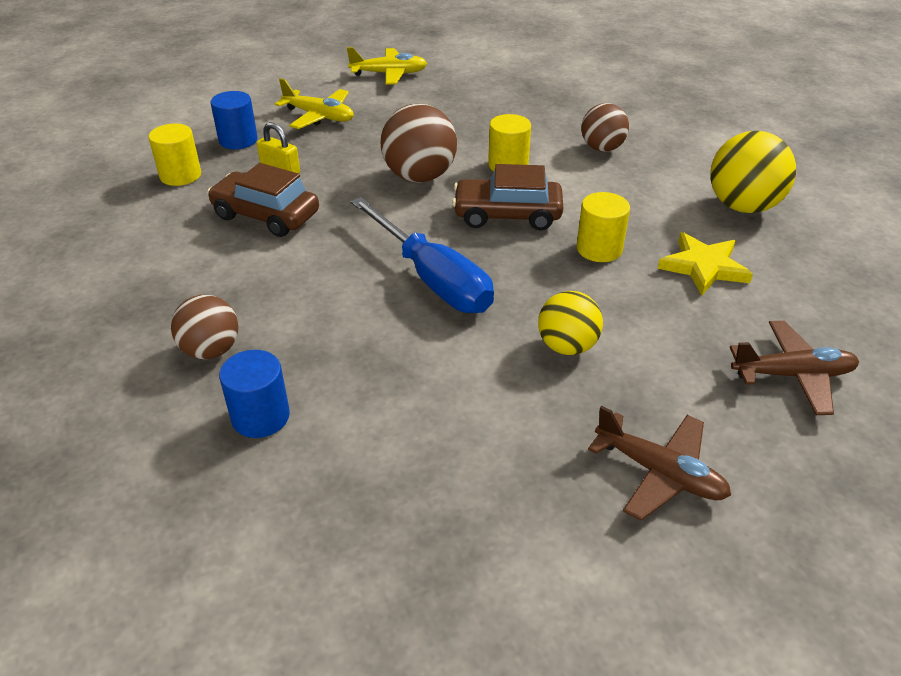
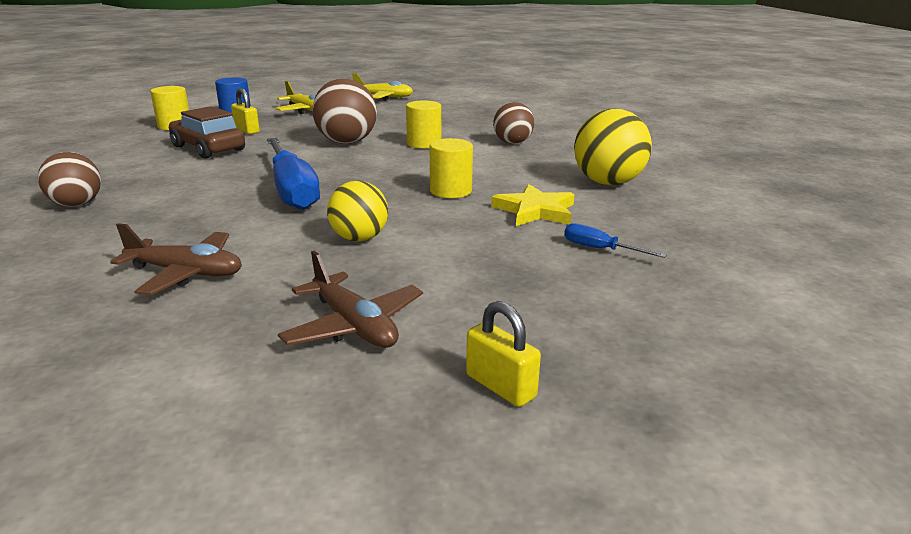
camera: 15 degrees right, 15 degrees down
blue cylinder [219,350,290,438] -> none
brown car [452,164,563,230] -> none
brown plane [730,321,859,415] -> brown plane moved to [110,223,242,295]
none -> yellow padlock [466,301,541,407]
none -> blue screwdriver [564,223,667,258]

